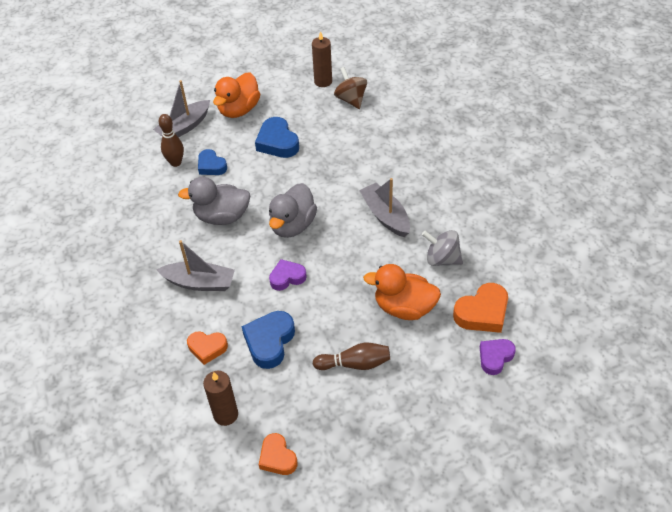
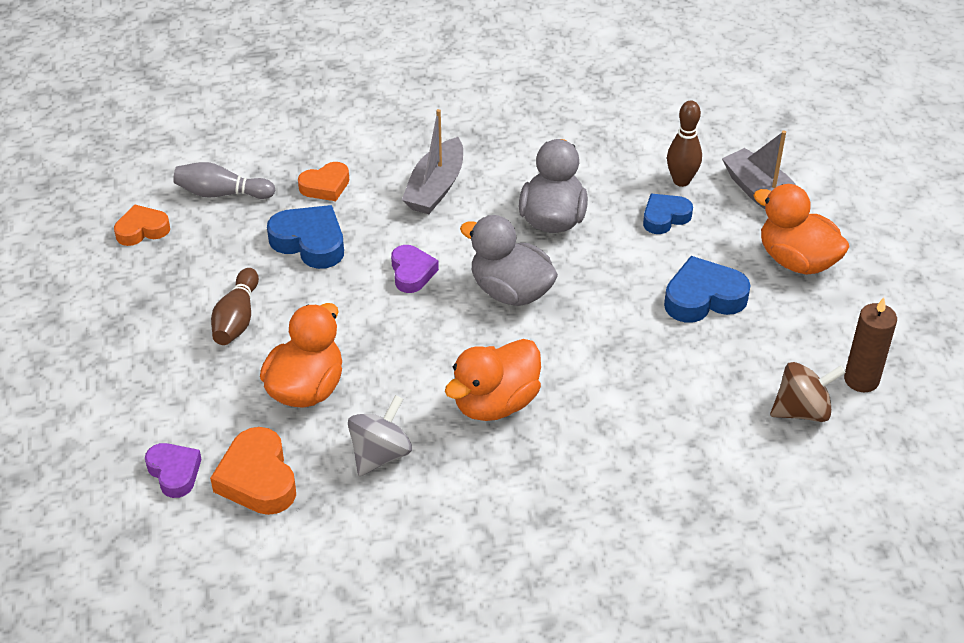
camera: 100 degrees right, 5 degrees down
orange heart [187,331,228,365] -> orange heart turned 135 degrees counterclockwise [298,162,349,201]
brown candle [203,371,238,426] -> grey bowling pin [173,162,275,199]
grey boat [359,178,410,237] -> orange duck [445,339,541,421]

